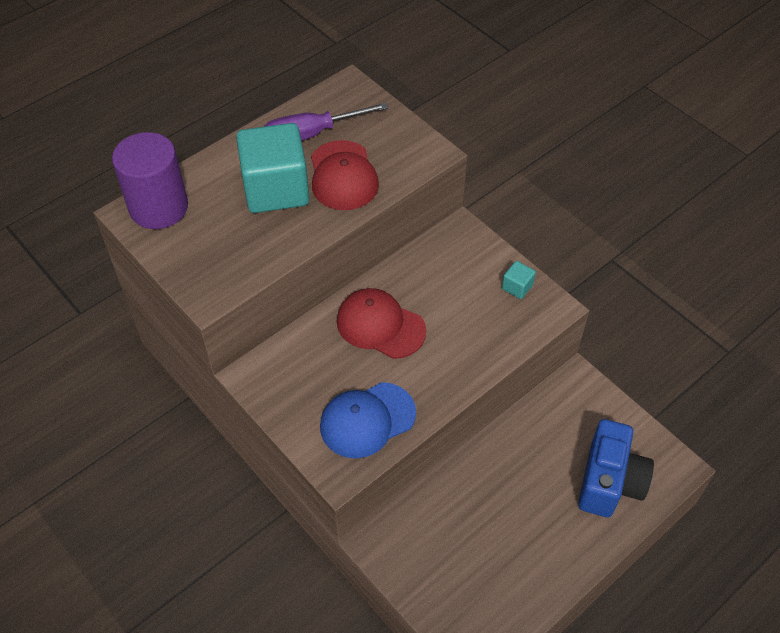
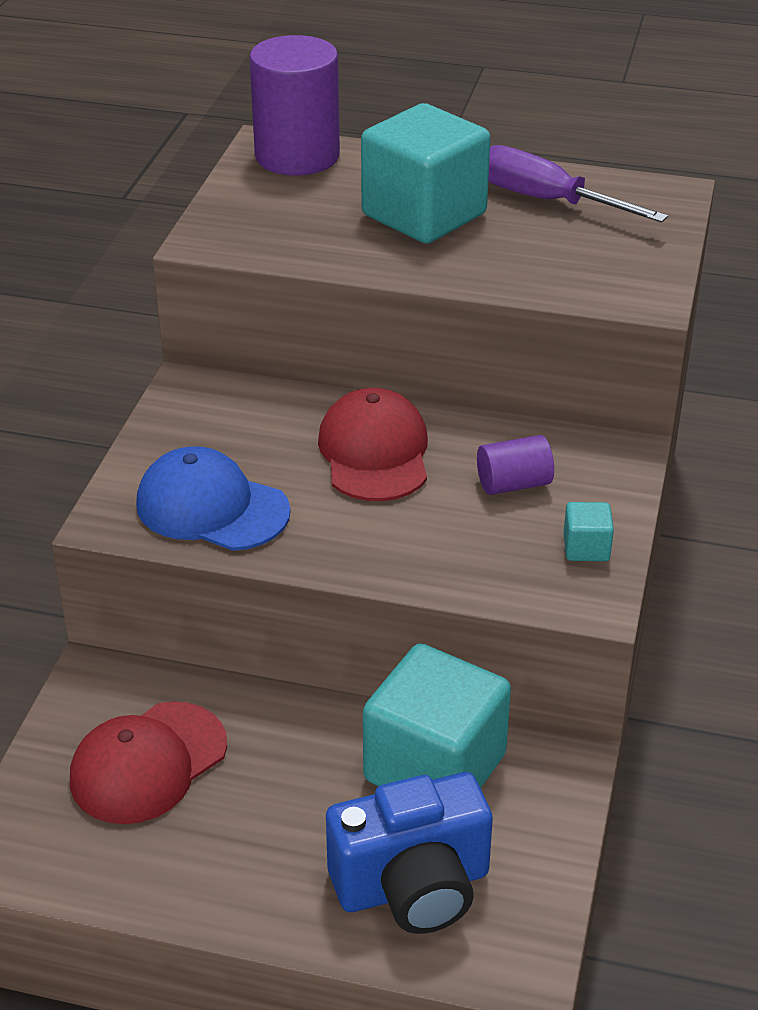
camera: 55 degrees right, 15 degrees down
red cap [311,140,379,210] -> red cap moved to [70,701,227,824]
none -> turquoise cube [363,643,511,788]
none -> purple cylinder [477,435,554,495]

